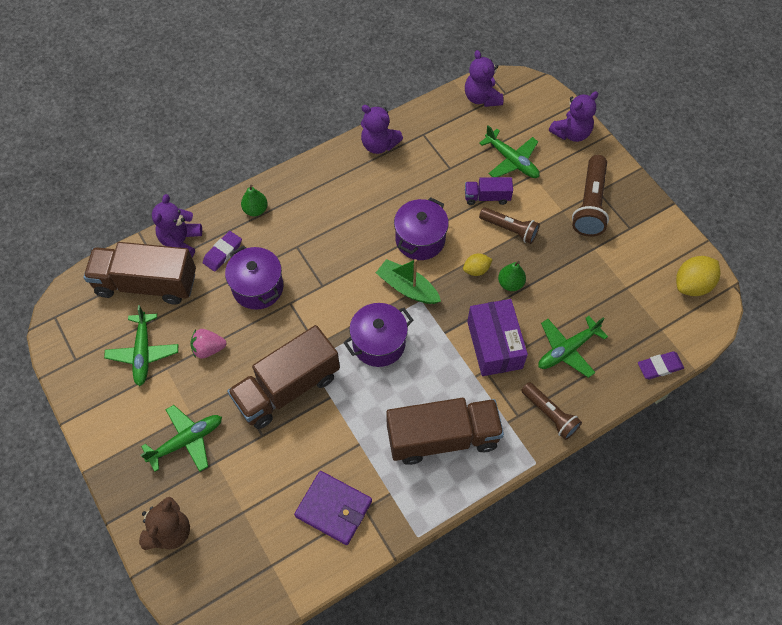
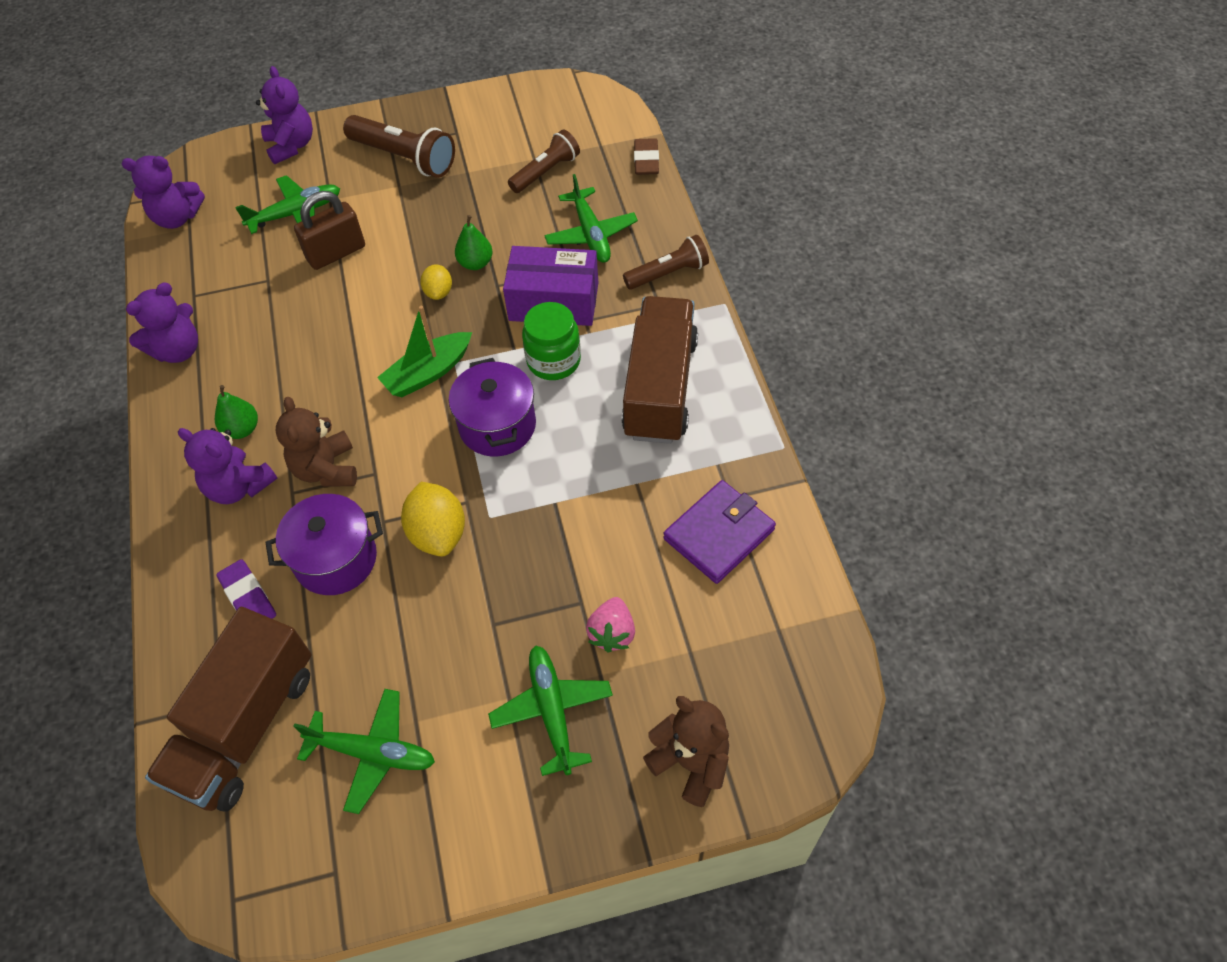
camera: 70 degrees left, 5 degrees down
purple teddy bear [152,194,202,257] -> purple teddy bear moved to [178,428,278,504]
pink strawberry [190,329,227,358] -> pink strawberry moved to [586,597,635,653]
brown truck [227,325,340,429] -> none
green pear [241,185,268,216] -> green pear moved to [215,385,258,439]
purple pot [394,197,449,260] -> none
purple truck [465,177,513,205] -> brown padlock [294,191,365,270]
brown flashlight [479,207,540,244] -> brown flashlight moved to [508,130,580,193]
purple eraser [638,351,684,379] -> brown eraser [634,138,659,175]
yellow lemon [676,256,721,296] -> yellow lemon moved to [401,482,465,556]
none -> brown teddy bear [276,397,357,487]
none -> green jar [522,302,581,380]

